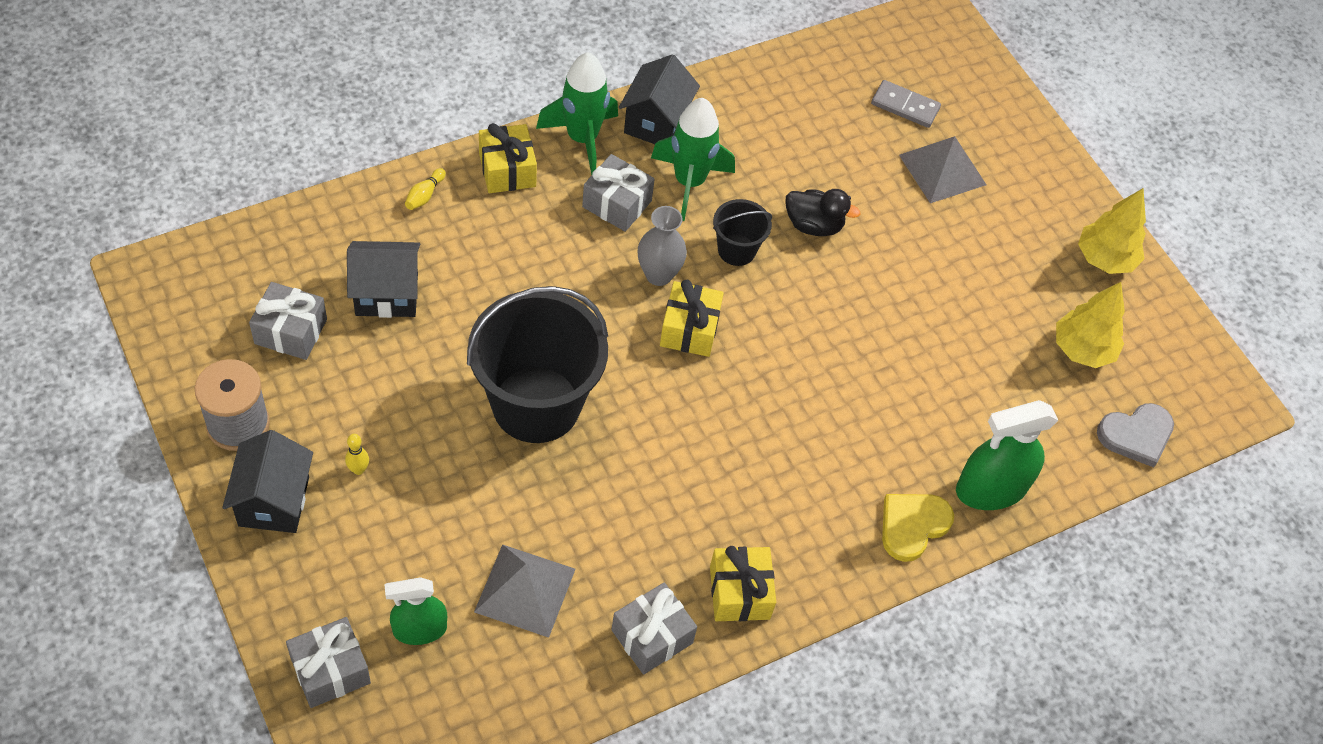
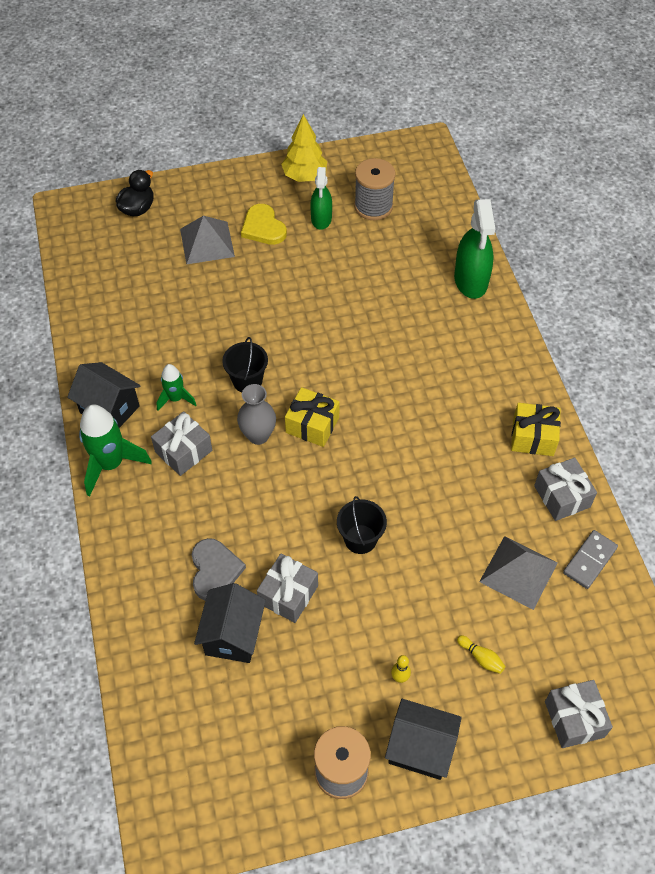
camera: 70 degrees left, 0 degrees up
grey gift [249,282,327,360] -> grey gift moved to [257,554,318,623]
green spray bottle [385,577,447,645] -> green spray bottle moved to [310,167,332,230]
yellow bowling pin [405,168,446,210] -> yellow bowling pin moved to [457,635,505,674]
black bucket [467,286,608,443] -> black bucket [337,496,387,554], size x0.47
yellow gift [479,123,537,193] -> none
green rocket [651,98,735,221] -> green rocket [157,364,196,411], size x0.58
black duck [785,189,860,236] -> black duck moved to [116,170,154,216]
grey domino [871,80,941,128] -> grey domino moved to [563,530,618,589]
yellow heart [882,494,954,562] -> yellow heart moved to [241,204,287,245]
yellow tree [1056,282,1125,368] -> grey spool [354,158,396,220]
grey heart [1097,403,1174,468] -> grey heart moved to [192,538,246,601]

